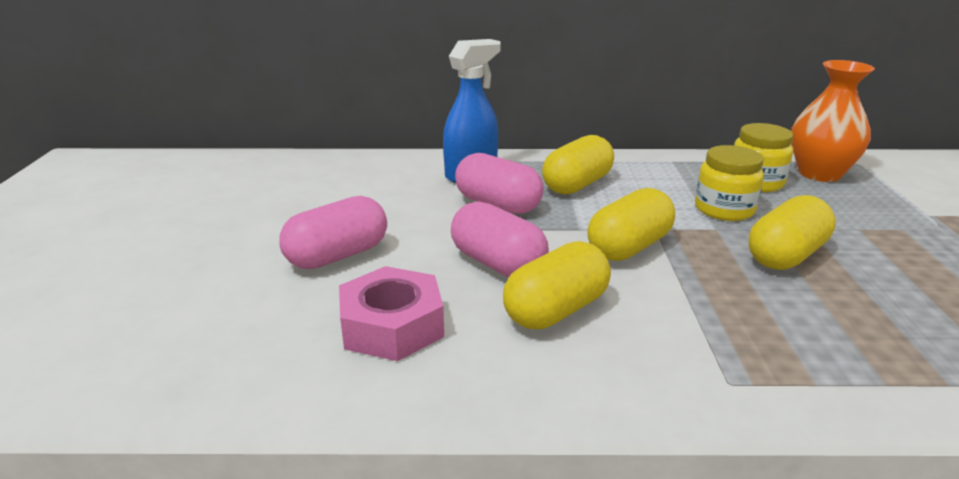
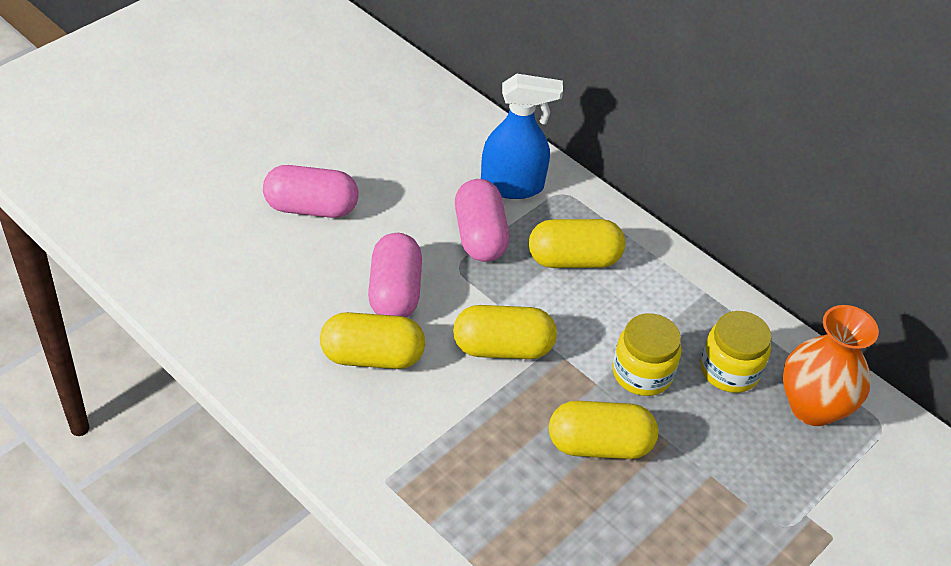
camera: 40 degrees right, 20 degrees up
pink nut [339,266,444,361] -> none

